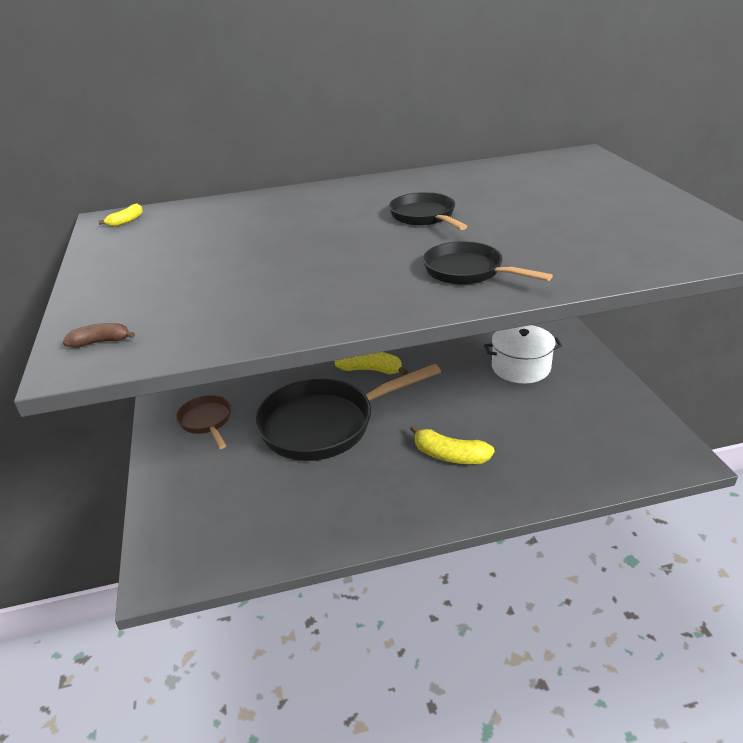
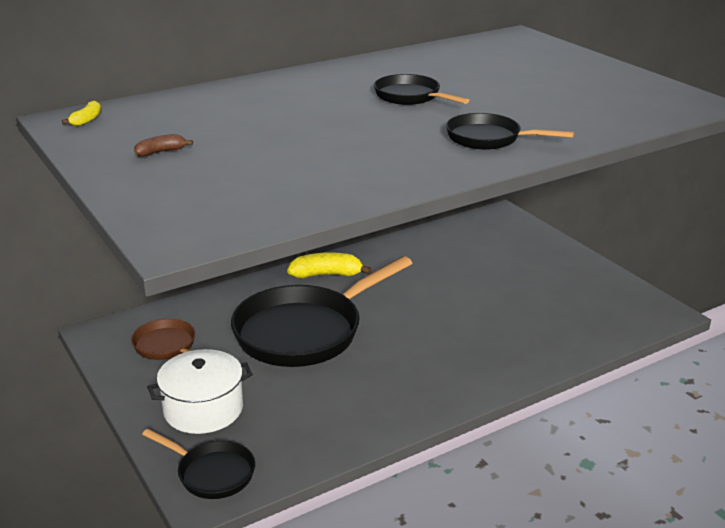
camera: 20 degrees left, 5 degrees down
brown banana [63,323,135,348] -> brown banana moved to [134,134,193,156]
yellow banana [410,425,495,464] -> none
white pot [484,325,562,384] -> white pot moved to [147,349,253,434]
none -> black pan [142,429,255,499]

